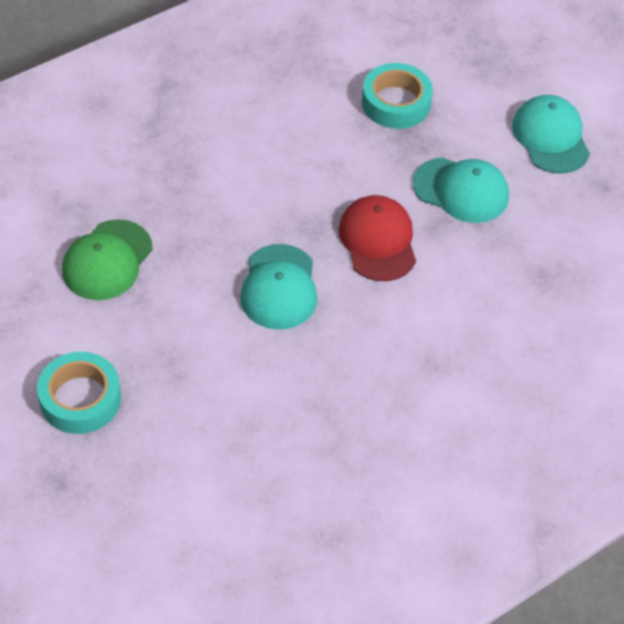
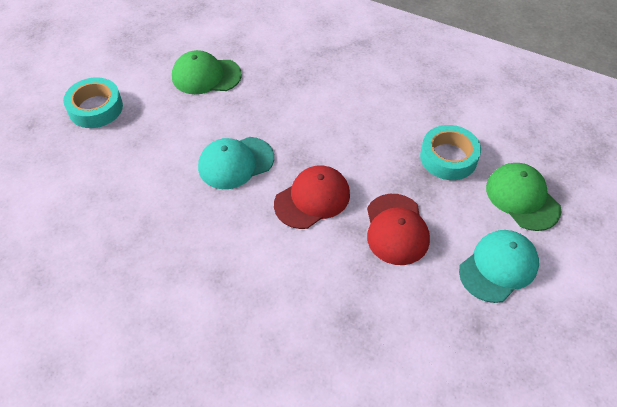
camera: 65 degrees right, 0 degrees up
turquoise cap [412,157,509,223] -> red cap [367,194,430,265]
none -> green cap [486,163,562,231]

